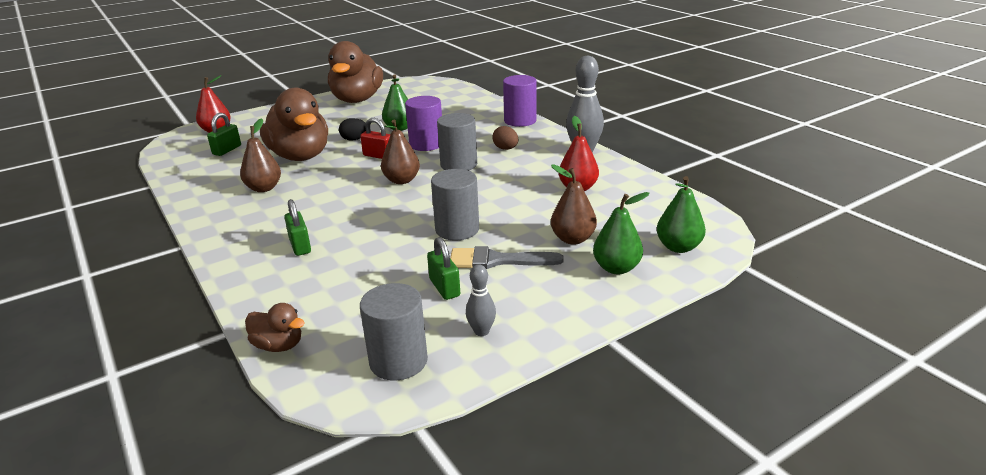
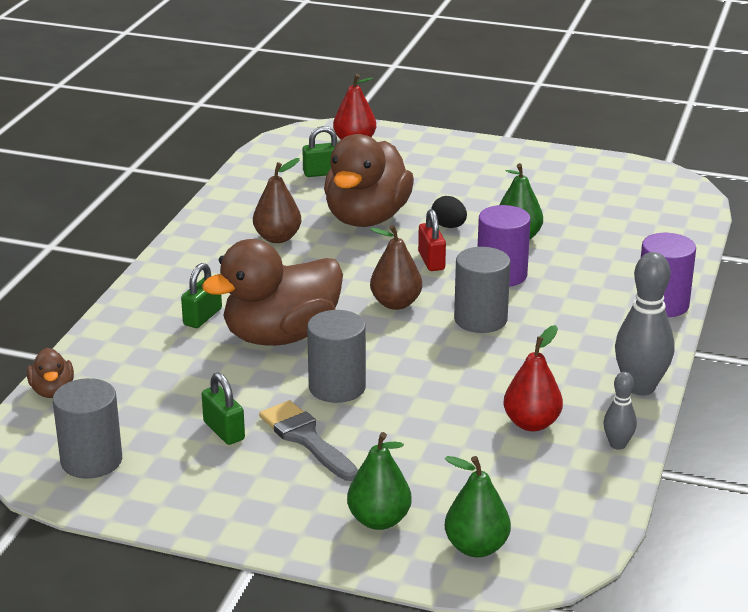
camera: 50 degrees right, 0 degrees up
brown duck [328,41,383,103] -> brown duck moved to [202,239,343,346]
green padlock [427,237,460,300] -> green padlock turned 60 degrees counterclockwise [202,372,245,445]
grey bowling pin [466,264,496,336] -> grey bowling pin moved to [603,372,637,450]
brown egg [492,126,518,150] -> none
brown pear [551,165,597,245] -> none

